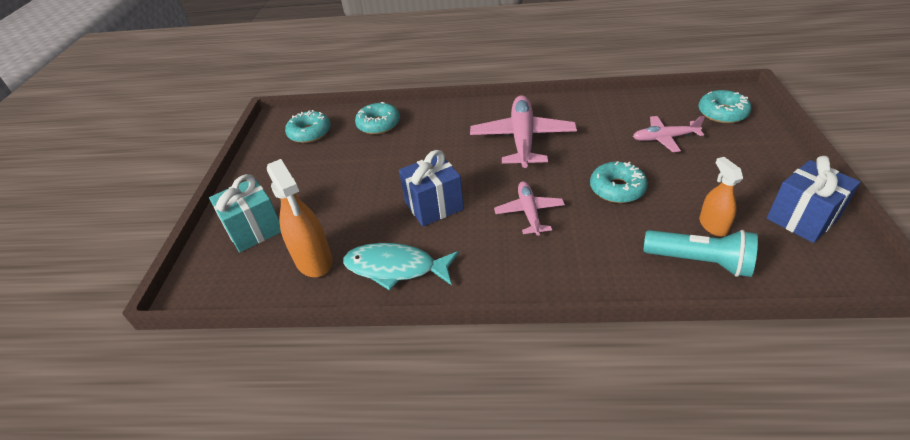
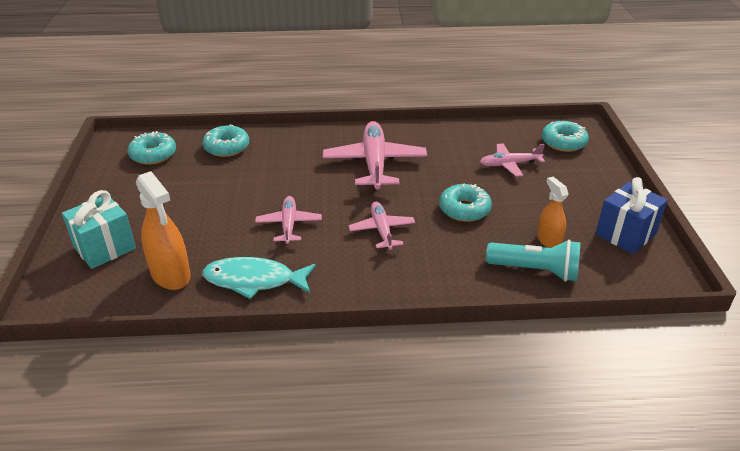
camera: 10 degrees left, 5 degrees down
blue gift [399,150,464,226] -> pink plane [255,196,322,244]

